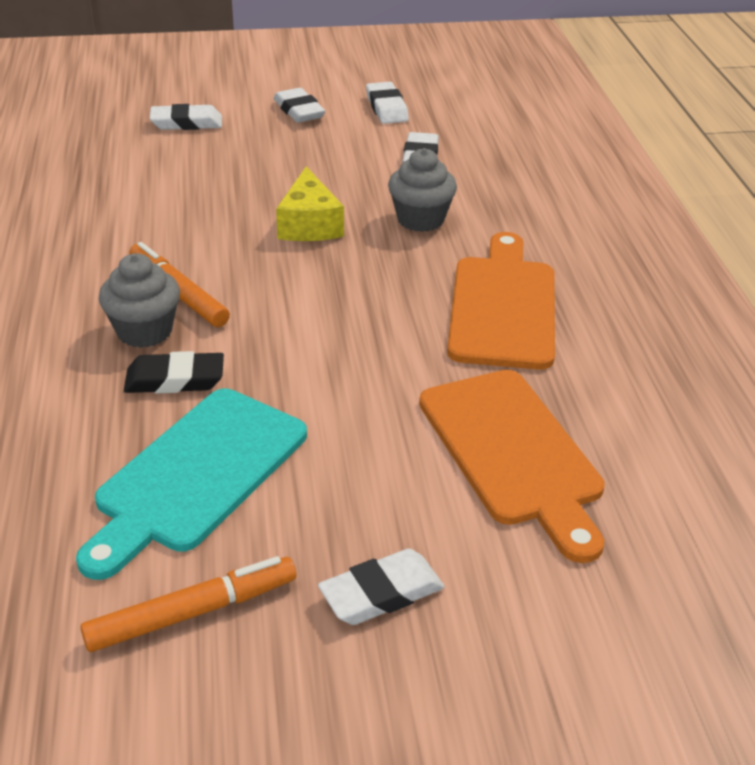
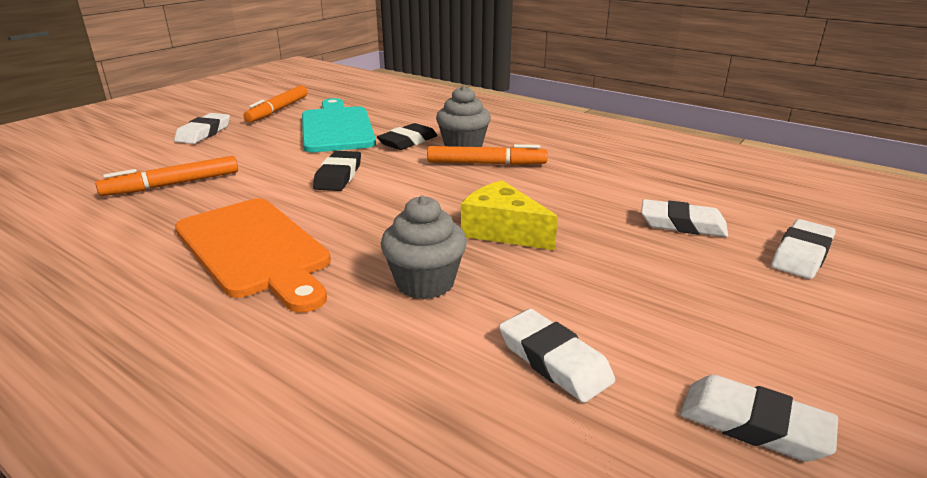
camera: 135 degrees right, 10 degrees down
white eraser [273,88,325,123] -> white eraser moved to [641,199,728,237]
orange cutting board [419,370,605,563] -> orange marker [96,156,238,196]
none -> black eraser [313,151,361,191]

